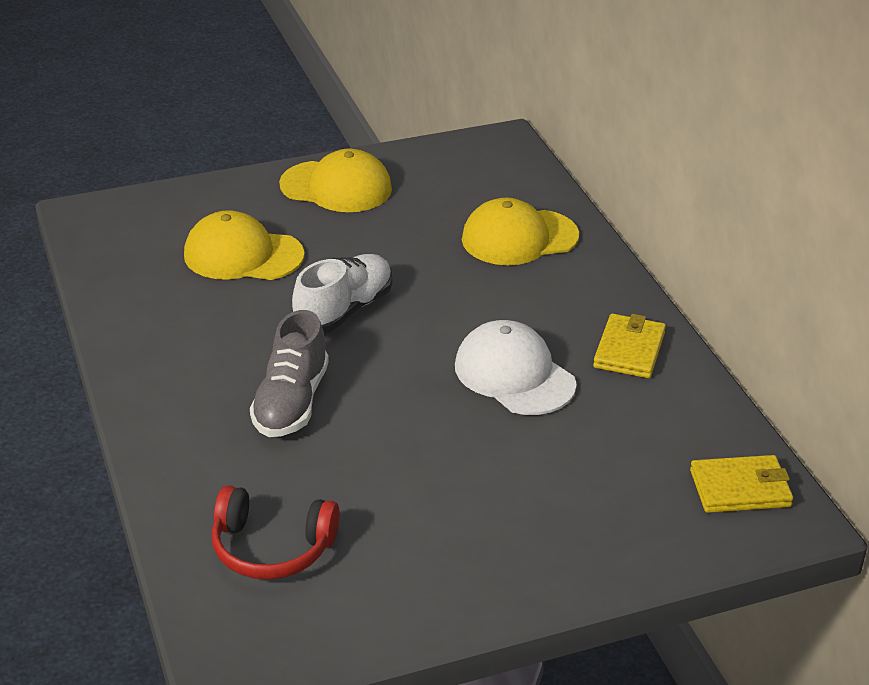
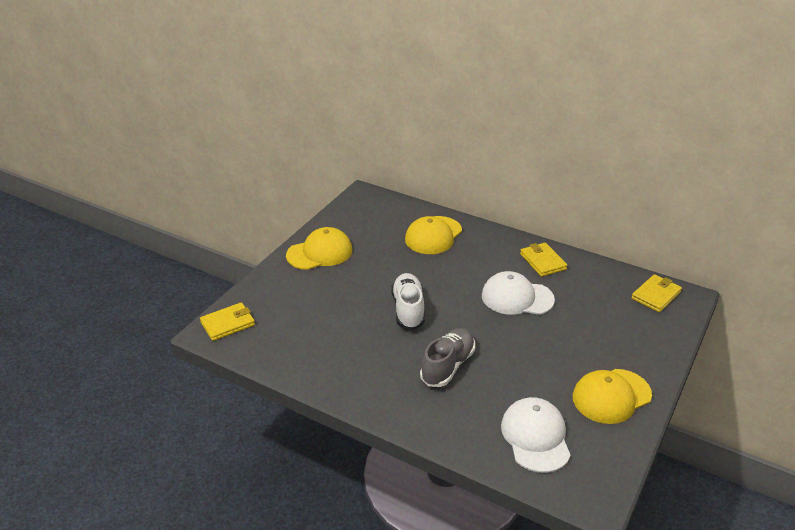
camera: 40 degrees left, 0 degrees up
yellow cap [184,210,305,280] -> yellow cap moved to [573,369,652,424]
red headphones [211,485,340,580] -> white cap [501,397,571,473]
grey shoe [250,310,329,437] -> grey shoe turned 120 degrees counterclockwise [420,328,475,387]
none -> yellow wallet [200,302,255,341]

